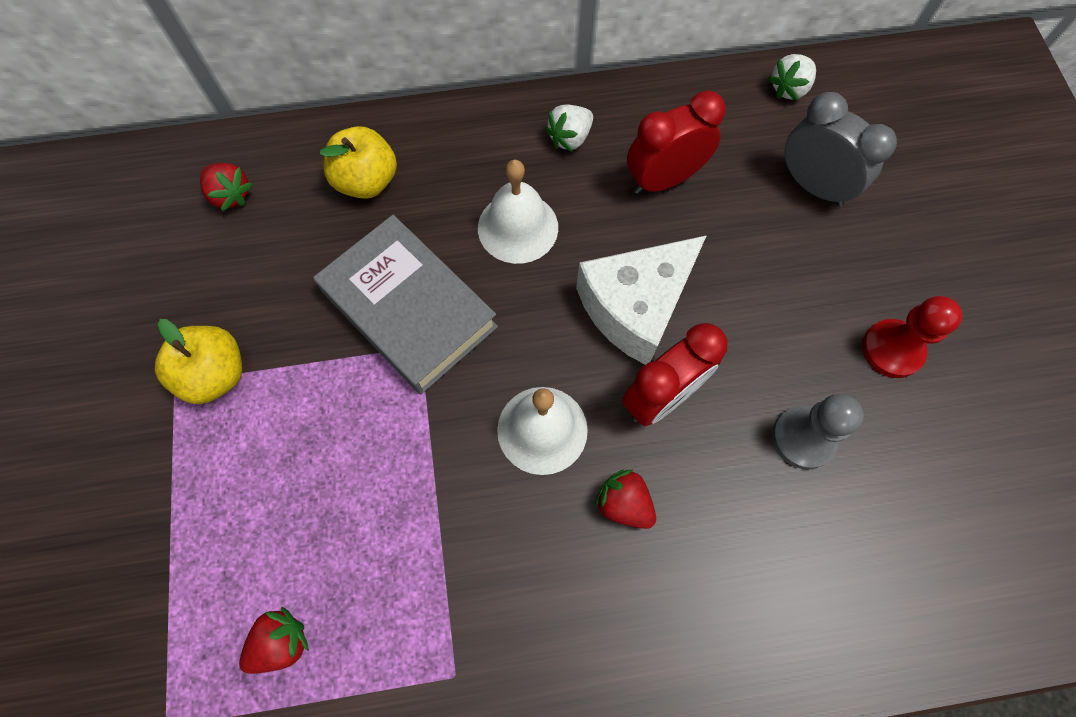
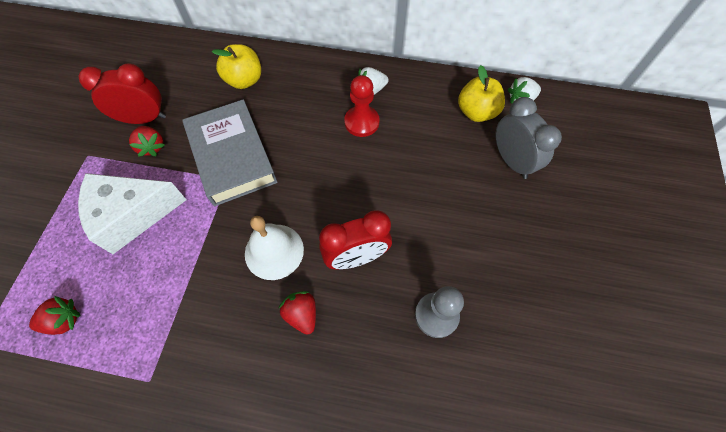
camera: 20 degrees right, 5 degrees down
yellow apple [155,319,242,404] -> yellow apple moved to [458,65,505,122]
red strawberry [200,163,253,211] -> red strawberry moved to [129,126,164,157]
white bell [478,160,558,264] -> none
white cheese [576,235,707,365] -> white cheese moved to [78,173,187,254]
red clock [627,90,726,194] -> red clock moved to [79,63,166,124]
red pawn [862,296,963,378] -> red pawn moved to [344,75,380,137]

